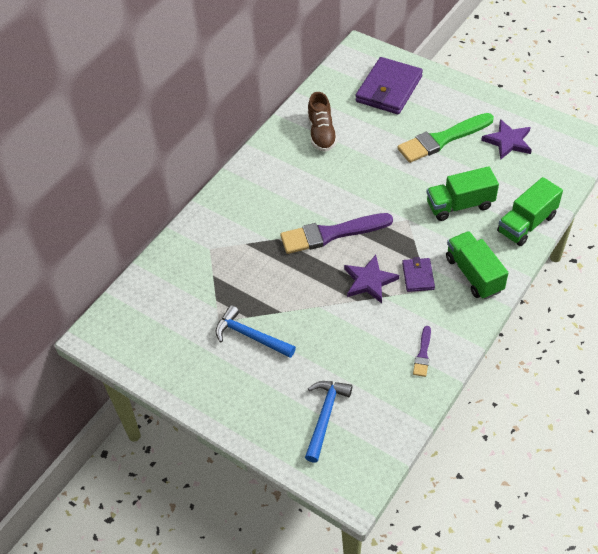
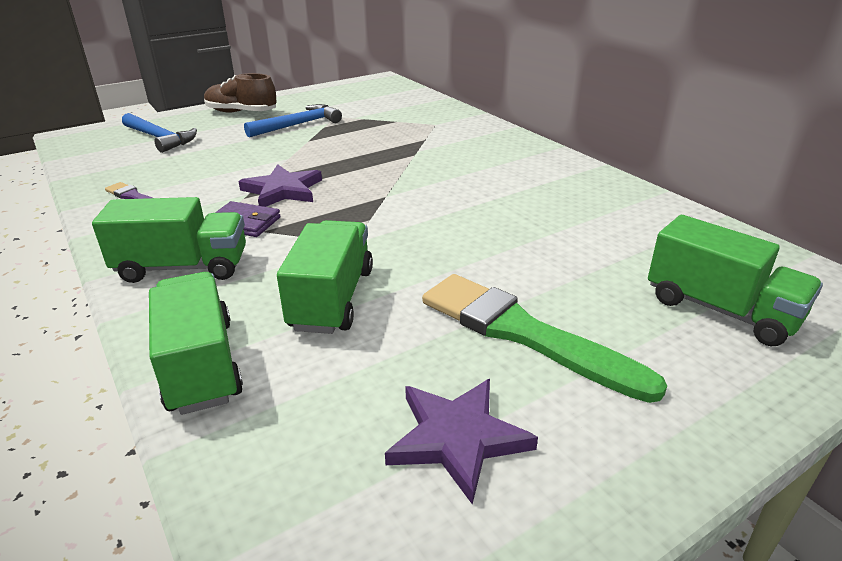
camera: 110 degrees right, 20 degrees down
purple brush [280,213,393,254] -> none
brown shoe [308,92,338,152] -> brown shoe moved to [204,73,277,113]
purple wallet [356,57,423,114] -> green truck [648,215,823,346]
green brush [397,113,494,163] -> green brush turned 45 degrees counterclockwise [422,274,667,403]

